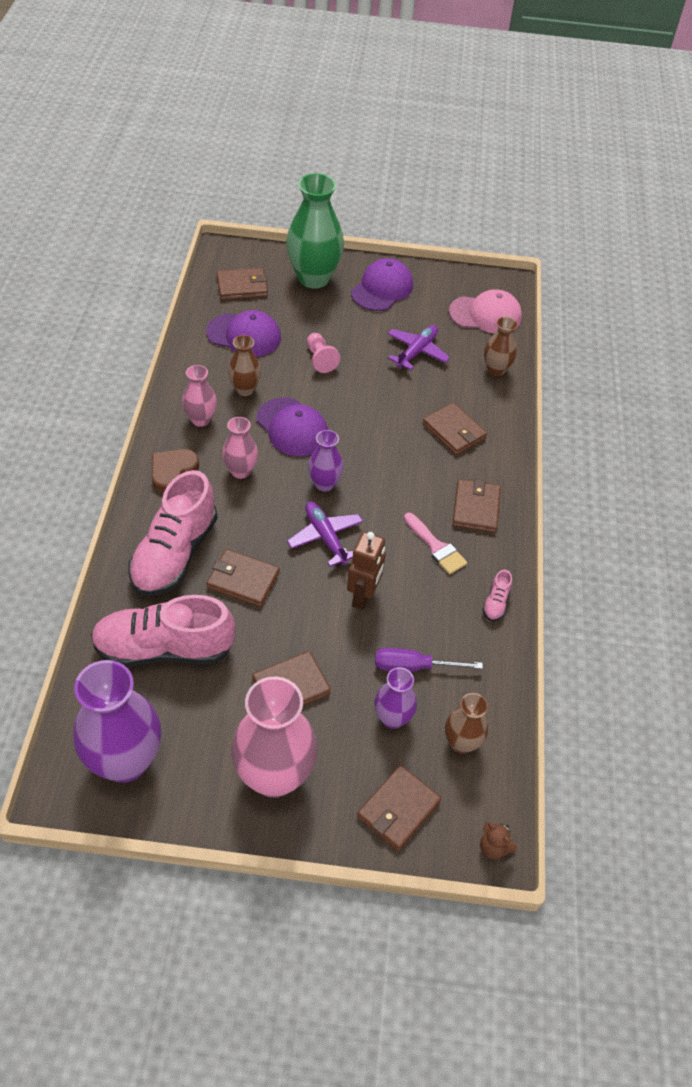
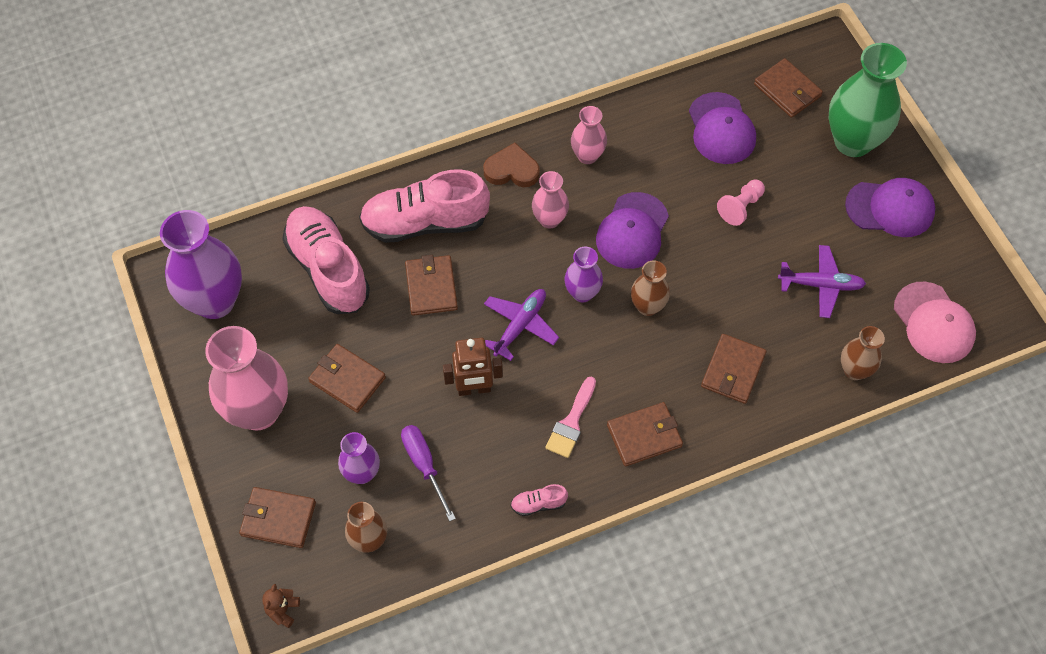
camera: 65 degrees right, 10 degrees up
brown vase [228,335,261,396] -> brown vase moved to [631,260,670,316]

